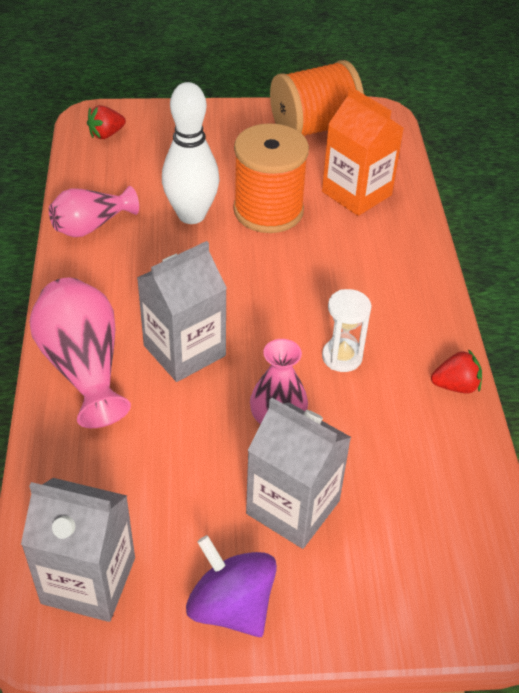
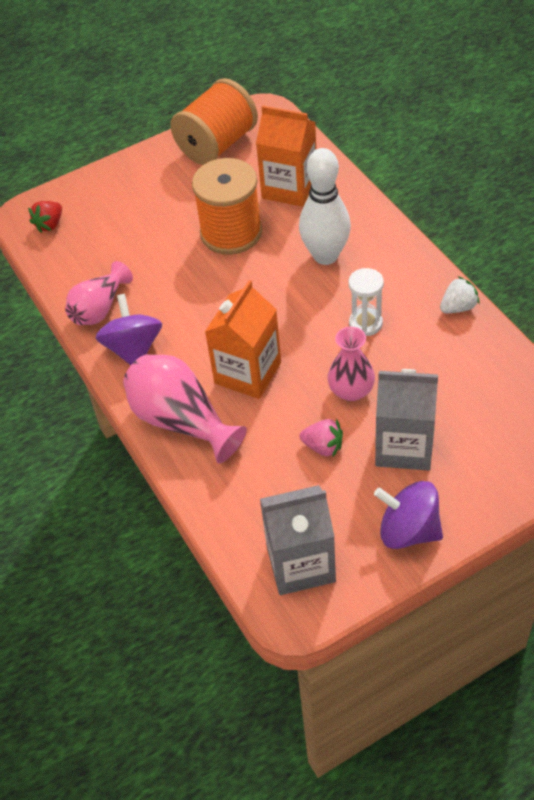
camera: 20 degrees left, 5 degrees up
grey carton [137,241,227,382] -> orange carton [205,280,281,399]
white bowling pin [162,82,220,224] -> white bowling pin moved to [299,148,351,265]
red strawberry [431,349,482,394] -> white strawberry [440,276,480,314]
none -> purple spinning top [96,294,162,365]
none -> pink strawberry [300,419,343,458]

